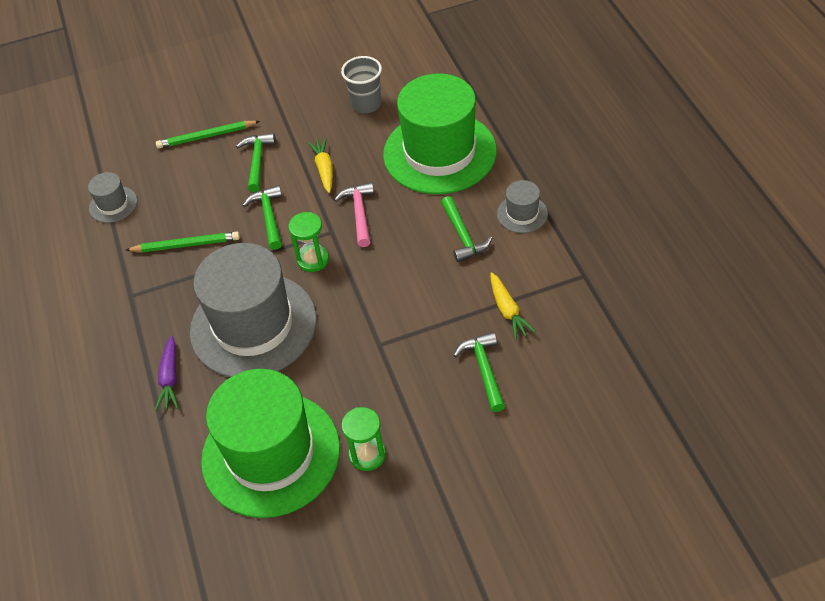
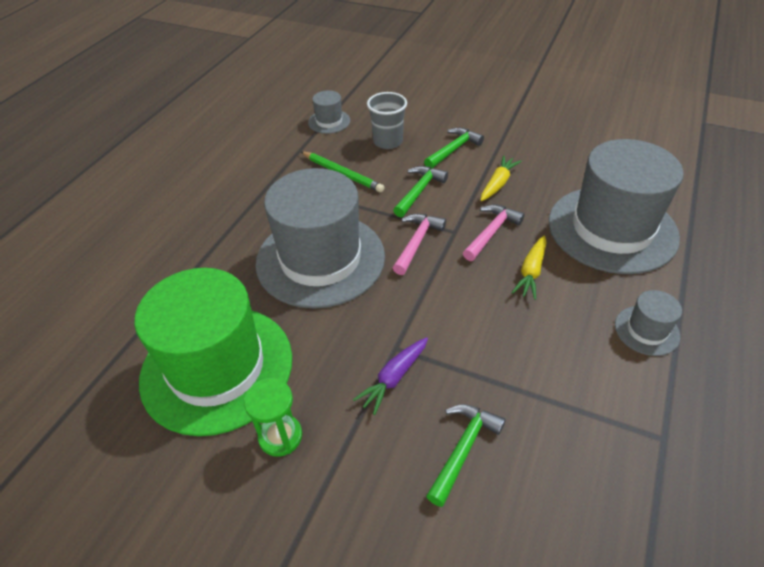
camera: 40 degrees right, 5 degrees down
purple carrot [155,336,178,411] -> purple carrot moved to [353,337,428,415]
green pencil [156,121,260,149] -> none
green hourglass [288,212,329,272] -> pink hammer [393,214,446,275]
grey cup [341,56,382,113] -> grey cup moved to [367,92,407,149]
green hat [383,73,497,194] -> grey hat [549,139,684,274]
green hammer [441,196,492,262] -> none
yellow carrot [490,272,536,340] -> yellow carrot moved to [511,235,547,300]

